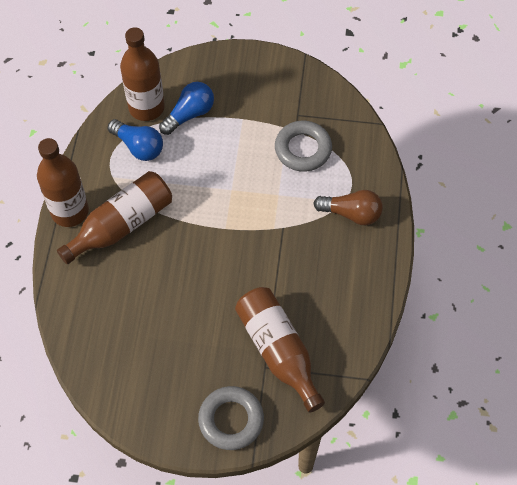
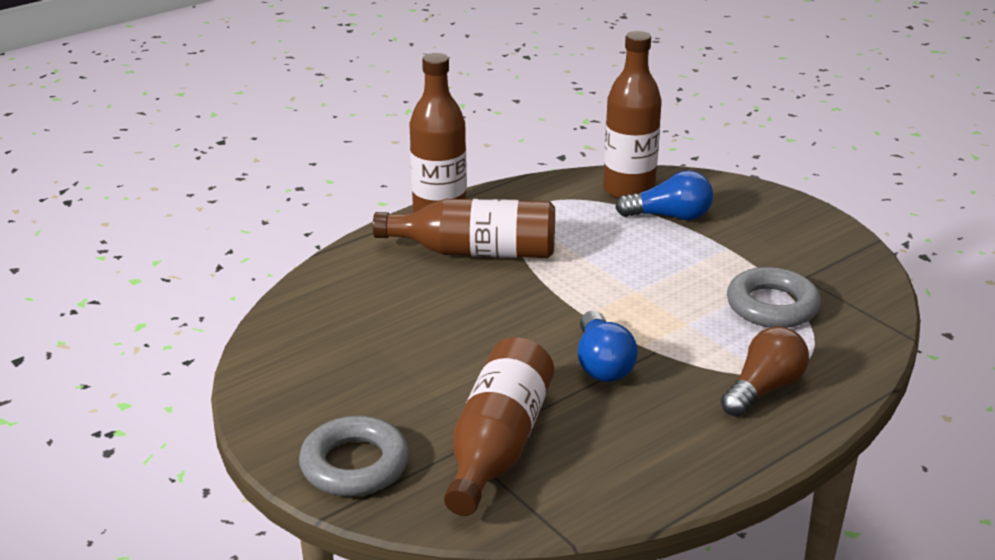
camera: 45 degrees right, 30 degrees down
blue light bulb [108,119,163,161] -> blue light bulb moved to [578,311,638,382]
brown light bulb [314,190,383,225] -> brown light bulb turned 105 degrees counterclockwise [721,326,809,417]

